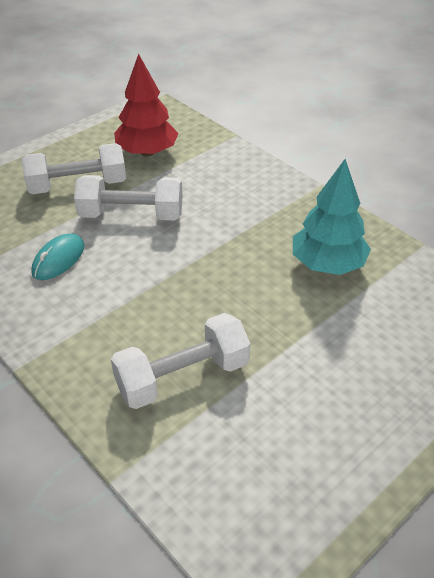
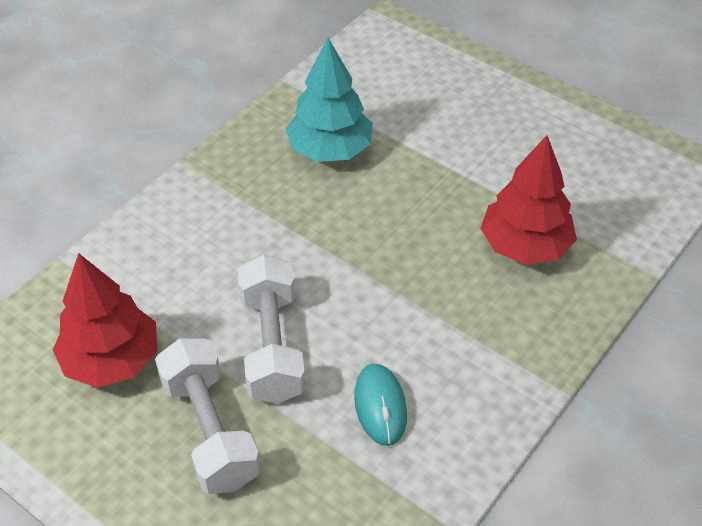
camera: 100 degrees left, 5 degrees up
turquoise mouse [31,234,84,280] -> turquoise mouse turned 60 degrees clockwise [354,364,407,446]
white dumbbell [111,313,250,409] -> red tree [480,135,577,265]

